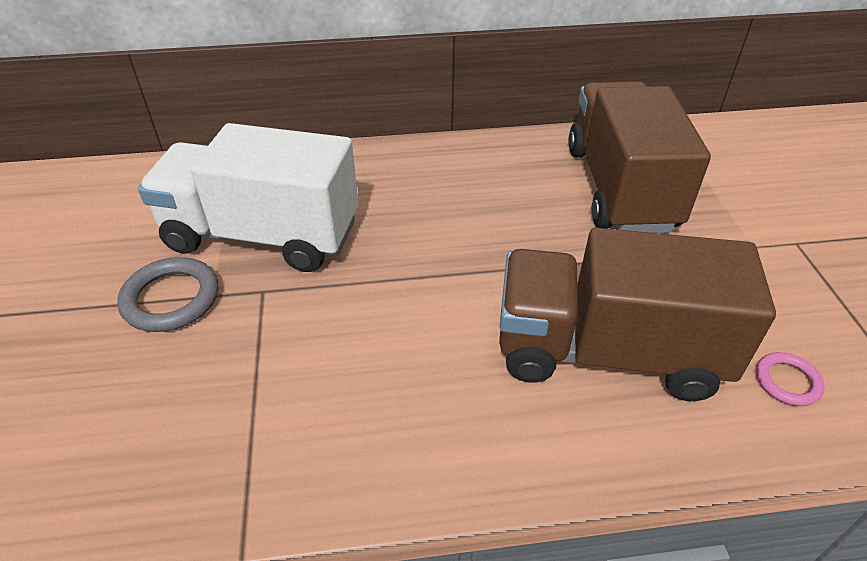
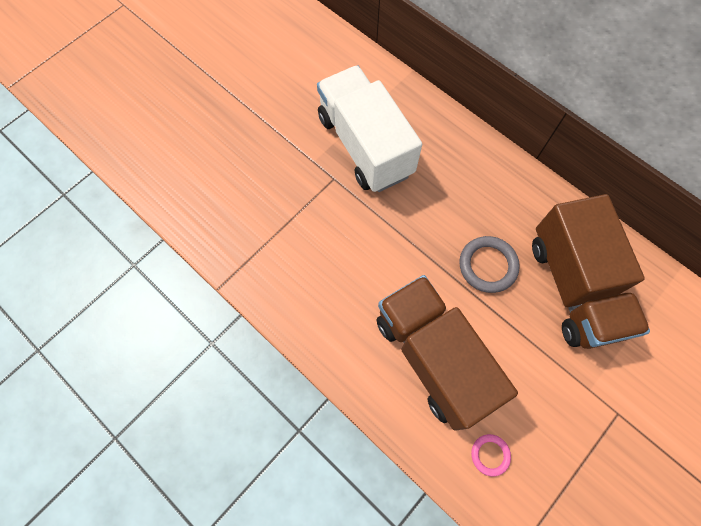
camera: 50 degrees right, 25 degrees up
grey ring [117,257,218,332] -> grey ring moved to [459,236,520,293]
brown truck [568,81,711,233] -> brown truck turned 120 degrees clockwise [532,194,650,349]

